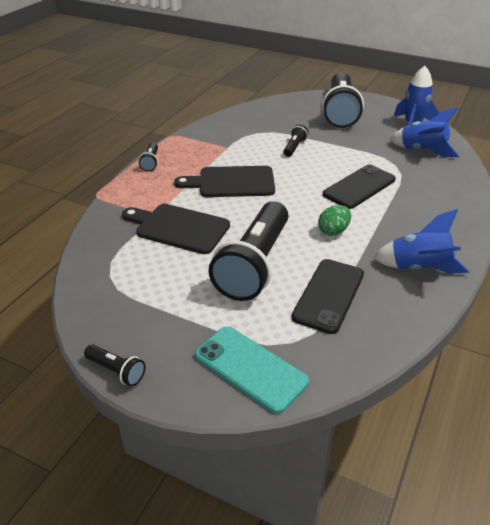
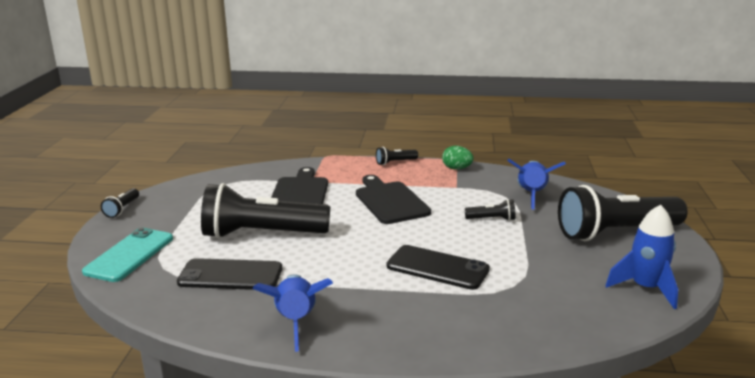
camera: 70 degrees right, 15 degrees down
green egg [318,205,351,236] -> green egg moved to [442,146,474,170]
blue rocket [389,107,459,157] -> blue rocket moved to [507,159,566,210]

